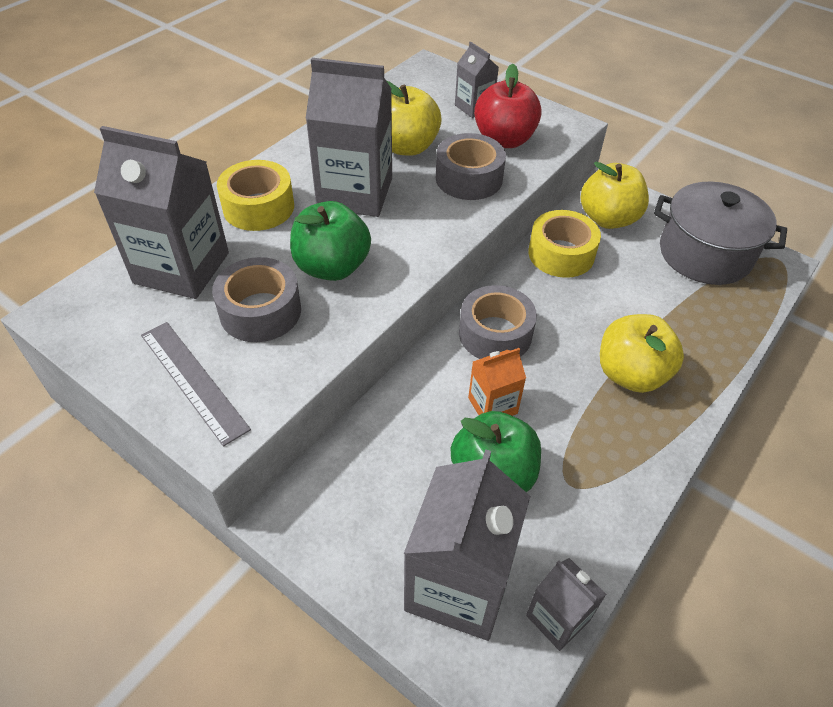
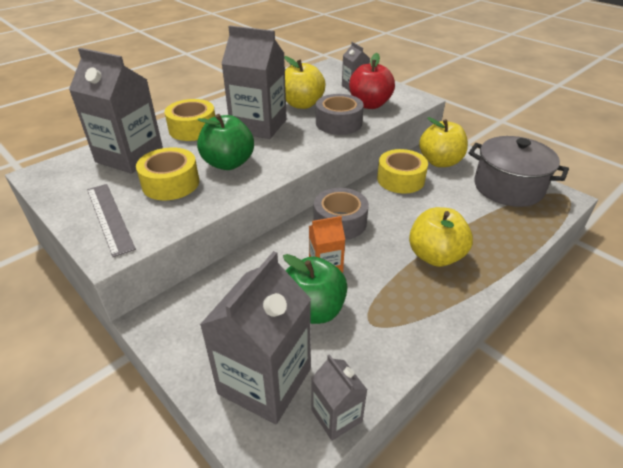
camera: 10 degrees right, 10 degrees down
grey tape [212,257,301,342] -> yellow tape [136,148,199,200]

